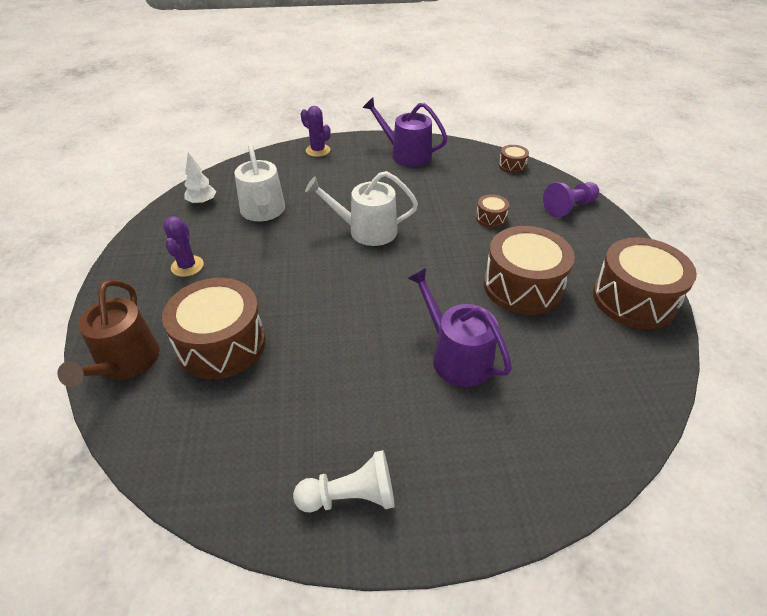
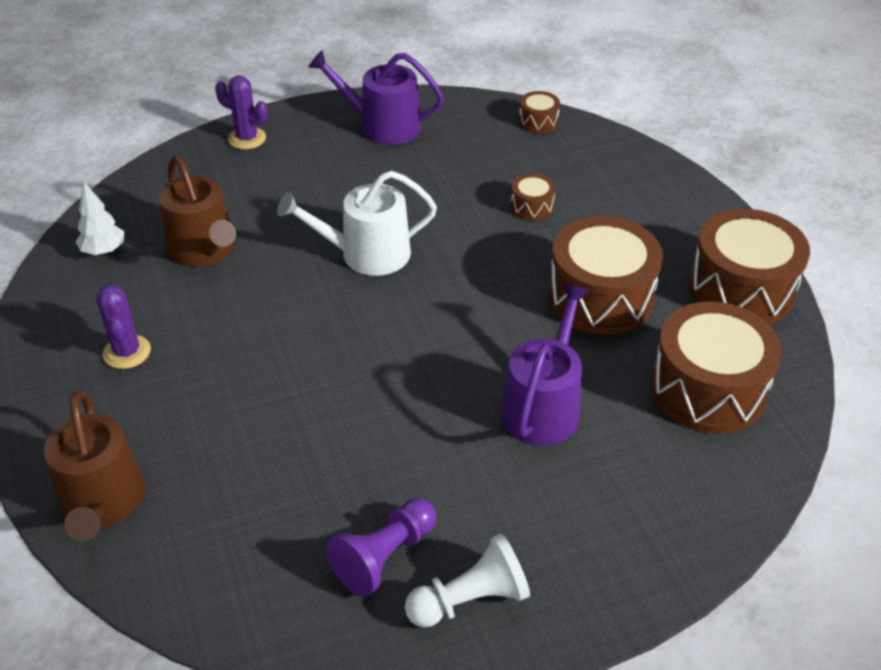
camera: 15 degrees left, 0 degrees up
brown drum [162,278,265,379] -> brown drum moved to [651,301,782,434]
white watering can [235,143,285,221] -> brown watering can [159,155,236,267]
purple watering can [408,268,512,387] -> purple watering can turned 75 degrees clockwise [501,283,590,446]
purple pawn [543,182,599,217] -> purple pawn moved to [326,498,436,597]

